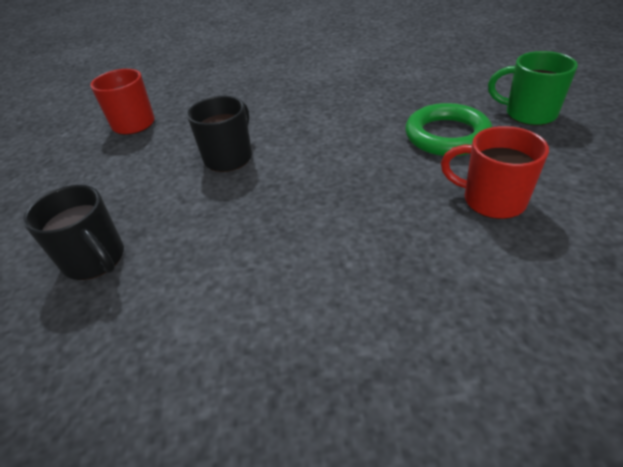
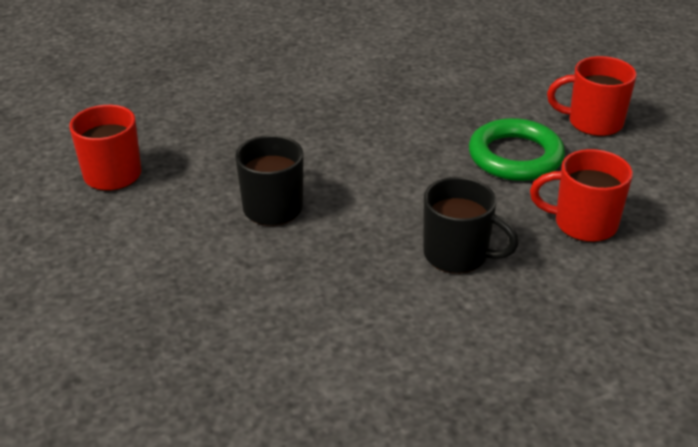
camera: 20 degrees left, 5 degrees down
black mug [23,185,124,280] -> black mug moved to [423,177,519,274]
green mug [488,51,578,126] -> red mug [547,56,637,136]

